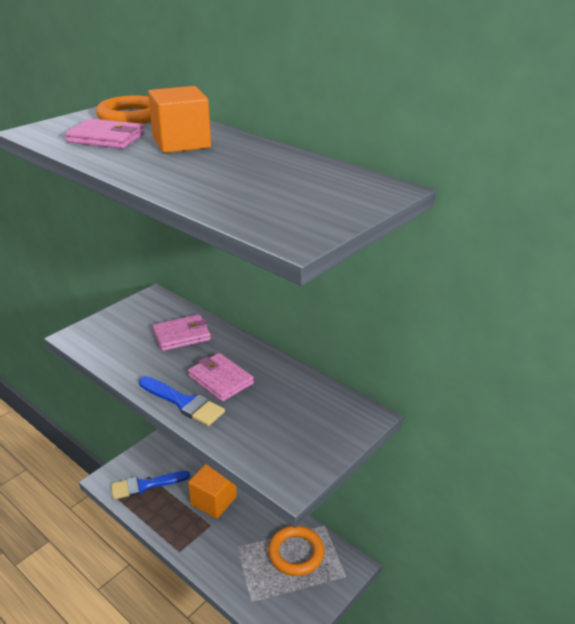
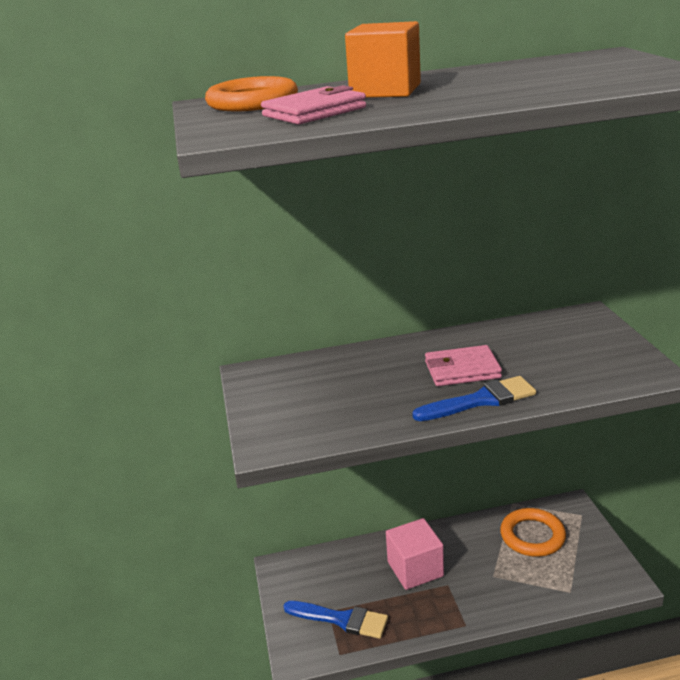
camera: 50 degrees left, 5 degrees down
blue brush [111,471,190,500] -> blue brush turned 90 degrees counterclockwise [284,601,388,639]
pink wallet [152,314,211,351] -> none
orange cube [188,464,237,519] -> pink cube [386,518,444,590]

